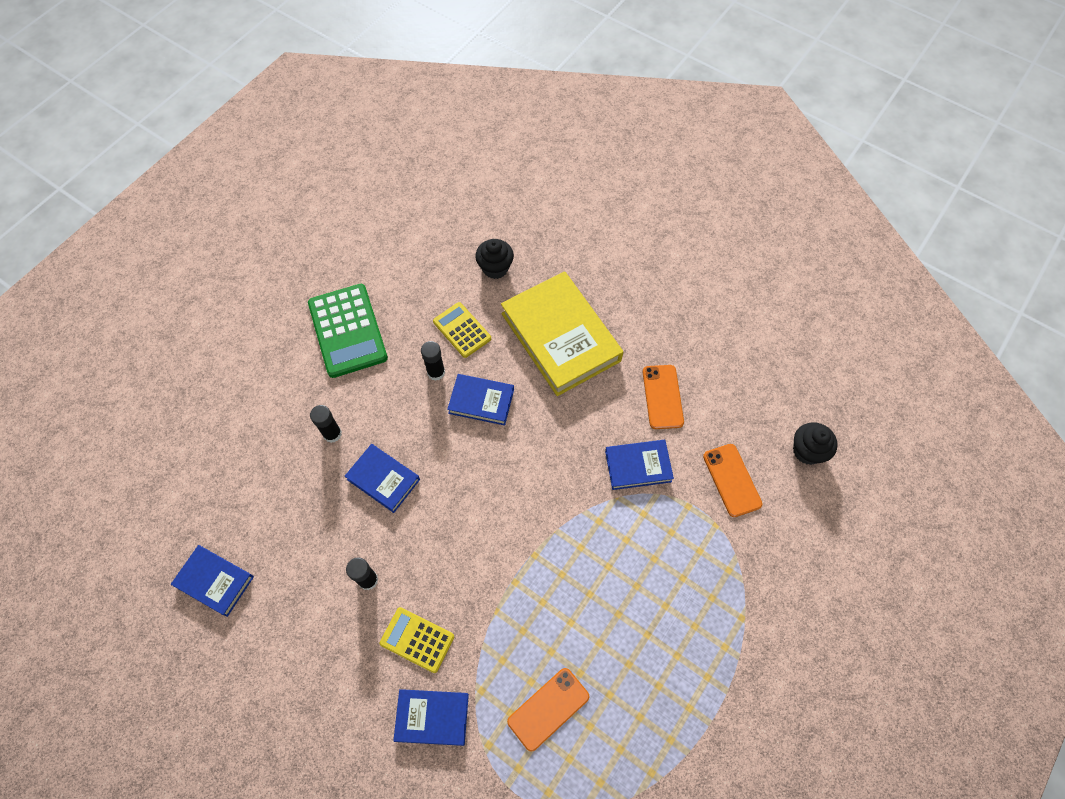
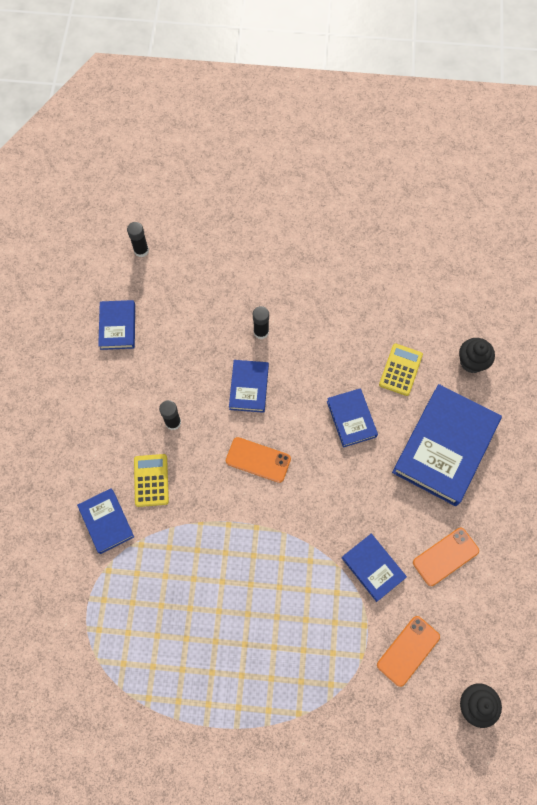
camera: 60 degrees right, 5 degrees up
green calculator [308,284,388,378] -> none
black glue stick [421,341,445,381] -> black glue stick moved to [127,222,149,257]
yellow book [501,271,623,396] -> blue book [392,384,502,506]
orange phone [507,668,589,752] -> orange phone moved to [226,437,291,483]

